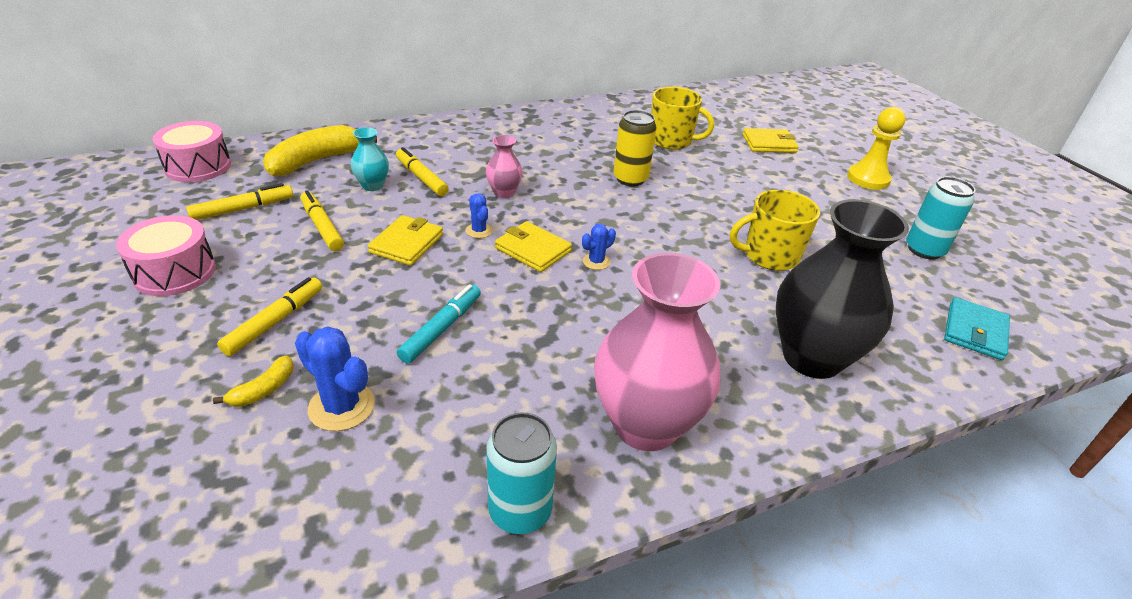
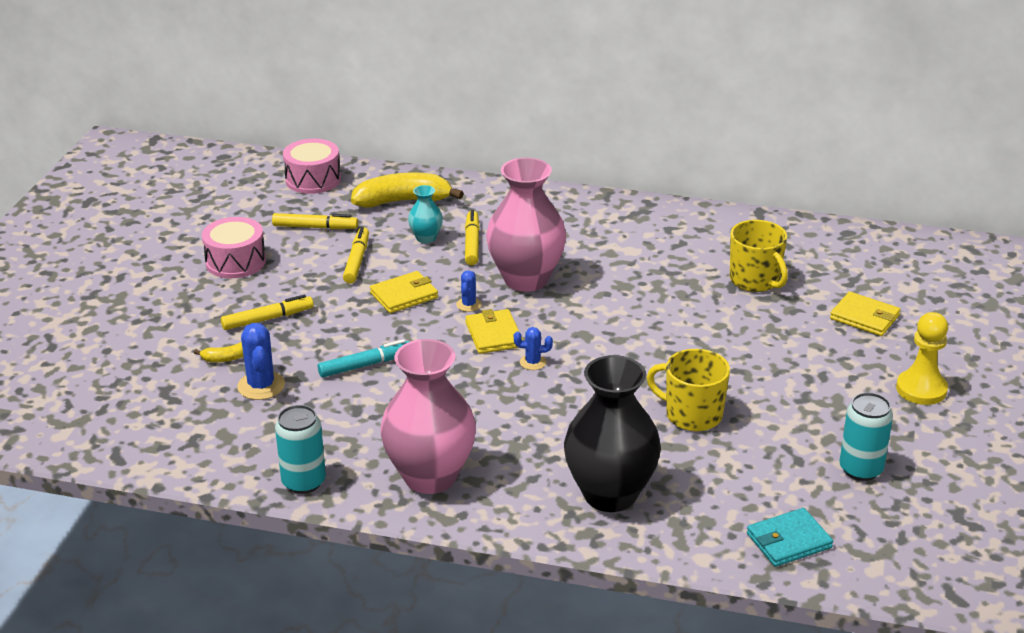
camera: 40 degrees right, 5 degrees down
pink vase [486,135,523,198] -> pink vase [486,157,566,292], size x2.19
yellow can [613,110,656,186] -> none

